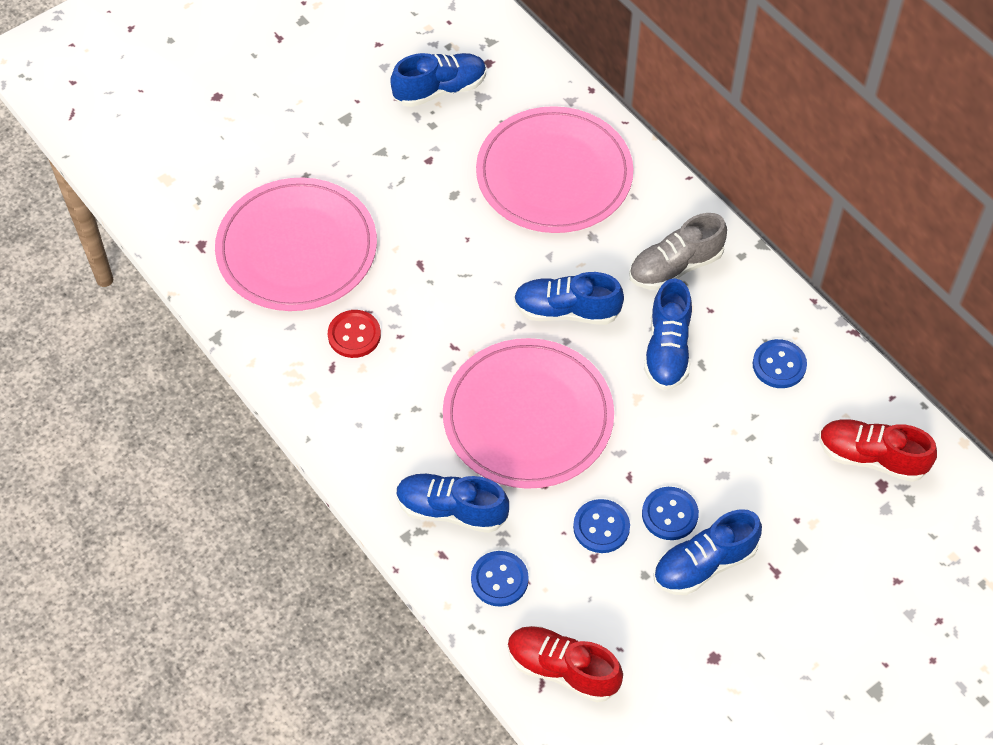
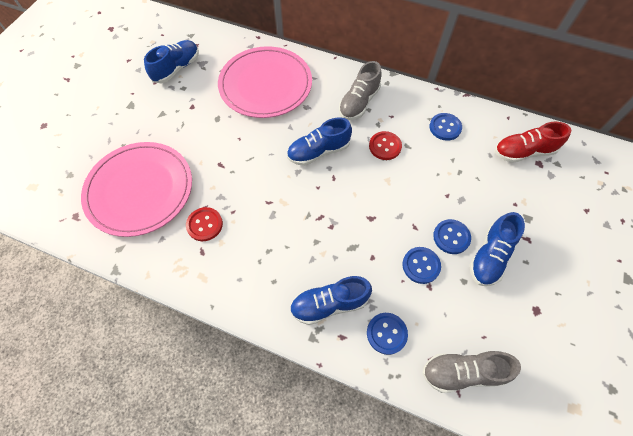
camera: 30 degrees left, 5 degrees up
pink plate [443,338,614,489] -> none
red shoe [508,626,623,702] -> grey shoe [422,351,521,393]
blue shoe [644,278,692,390] -> red button [369,131,402,160]

